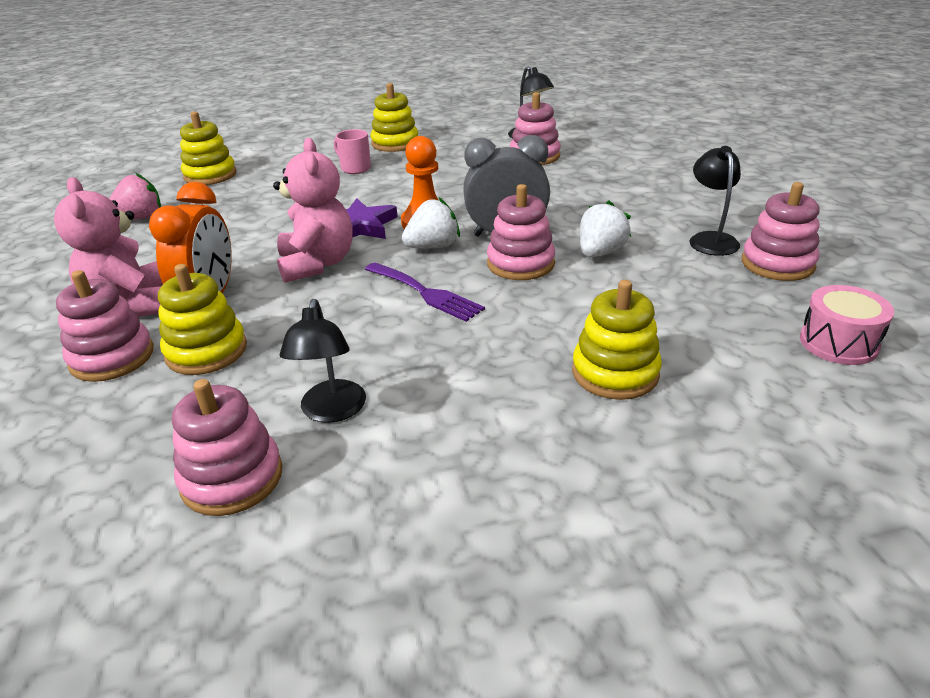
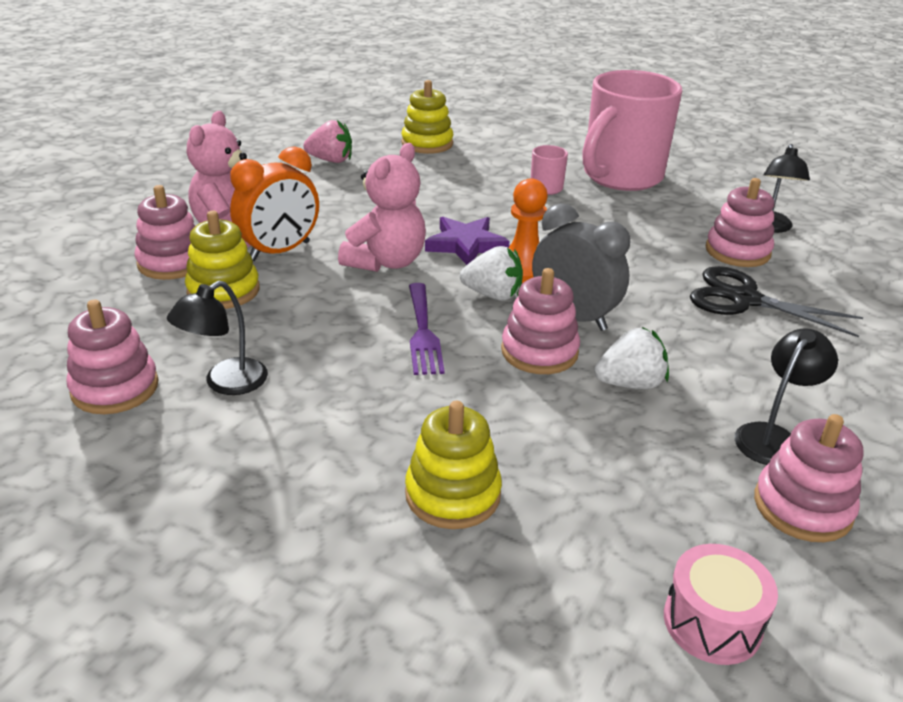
camera: 40 degrees right, 0 degrees up
yellow stacking toy [370,83,418,152] -> pink mug [582,70,682,191]
none -> black scissors [690,266,863,337]

